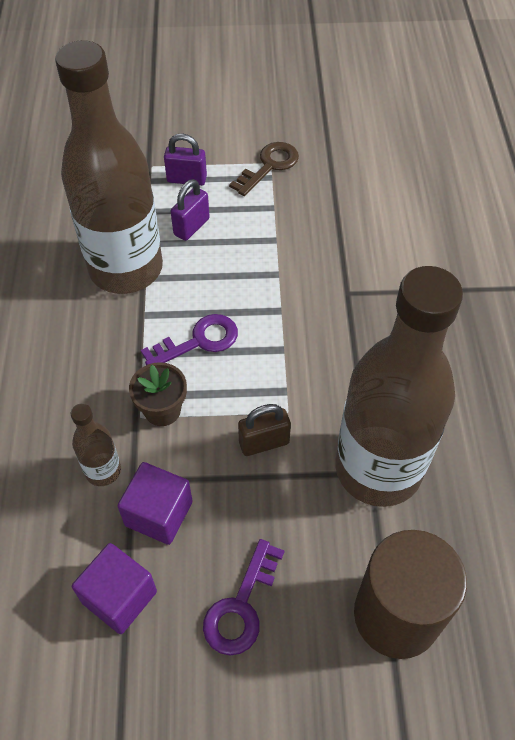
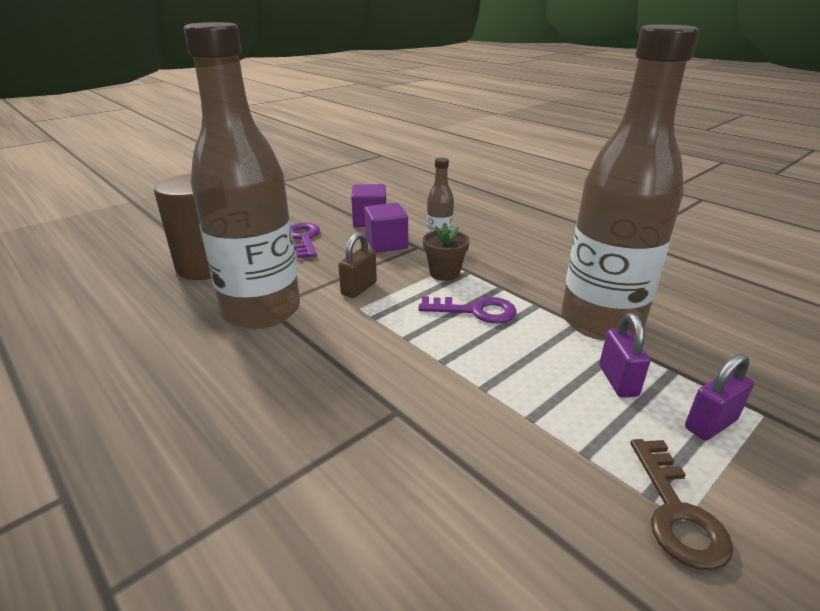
camera: 140 degrees right, 25 degrees down
purple key [141,314,238,365] -> purple key turned 105 degrees counterclockwise [418,296,517,323]

